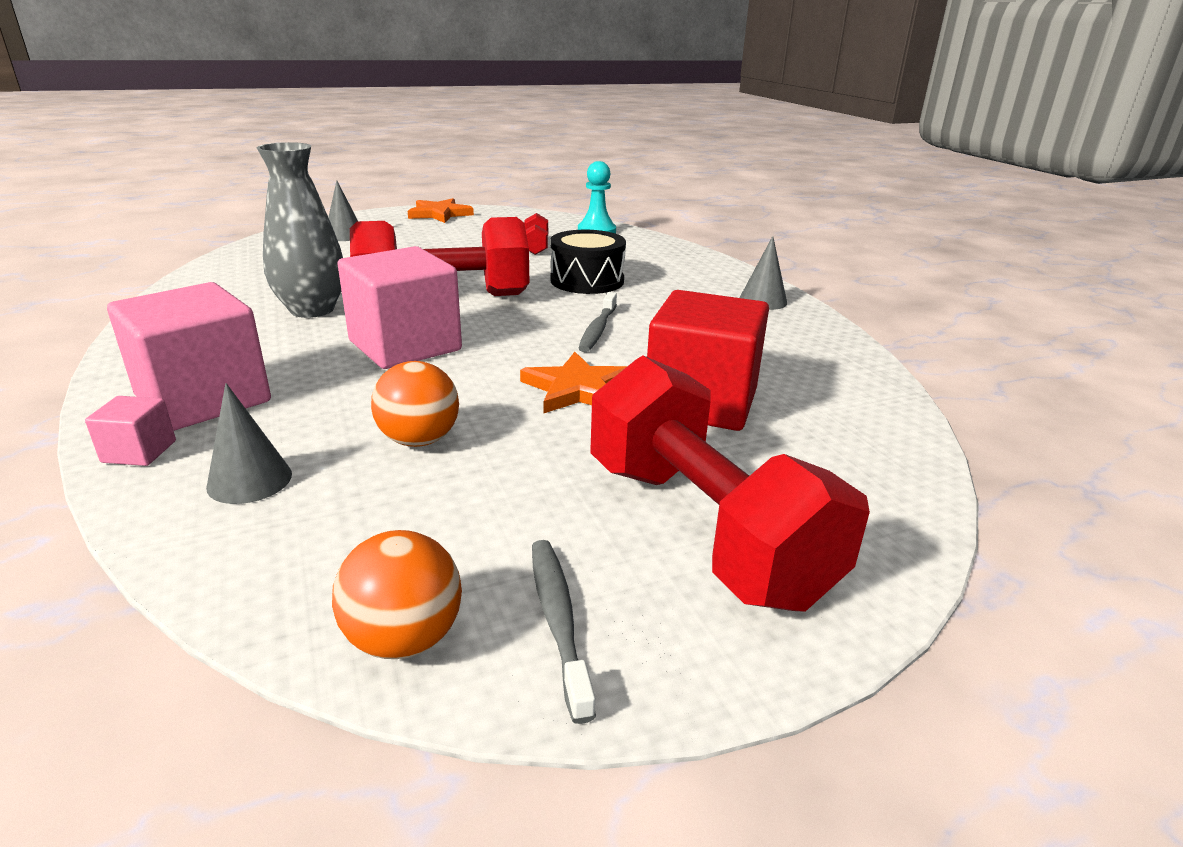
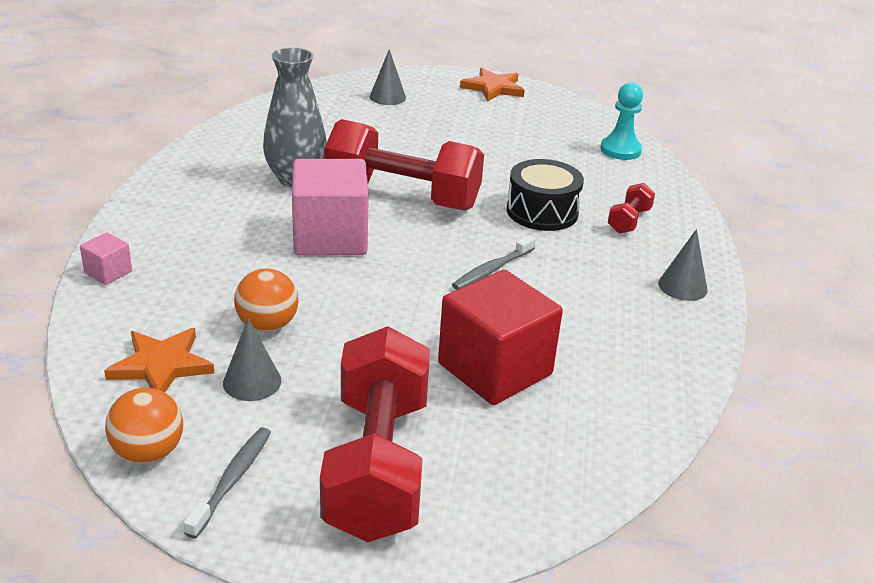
camera: 30 degrees right, 5 degrees up
pink cube [107,282,271,431] -> none
grey cone [206,383,292,504] -> grey cone moved to [223,318,281,401]
orange star [520,352,627,413] -> orange star moved to [104,328,214,392]
red dumbbell [524,213,548,255] -> red dumbbell moved to [608,183,655,233]

